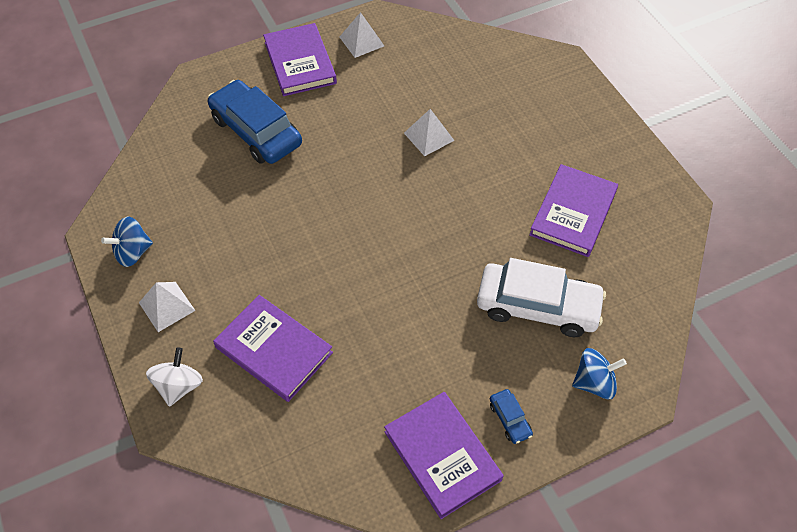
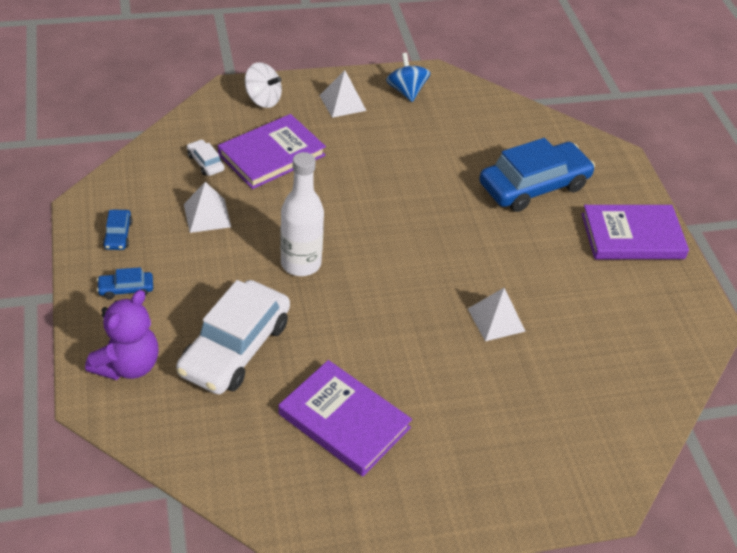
camera: 100 degrees right, 10 degrees down
white pyramid [340,12,384,58] -> white pyramid moved to [184,182,231,233]
purple book [384,392,504,519] -> blue car [103,210,133,250]
blue spinning top [572,348,627,399] -> purple teddy bear [85,290,159,380]
none -> white car [187,139,225,176]
none -> white bottle [280,152,324,276]

